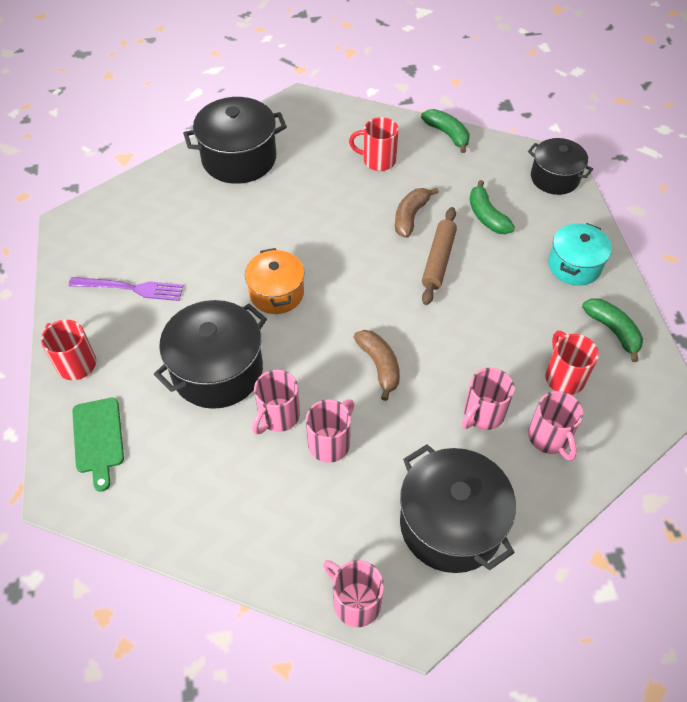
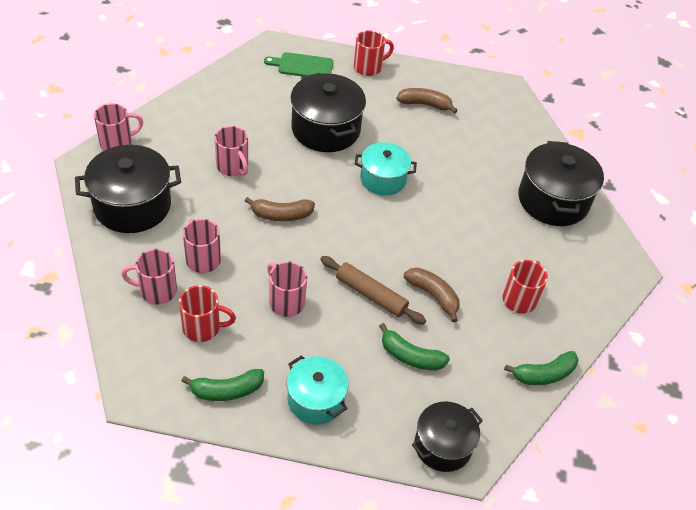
camera: 105 degrees right, 5 degrees down
purple fork [68,277,184,301] -> brown banana [396,88,458,114]
orange pot [245,248,304,314] -> turquoise pot [355,142,417,196]
pink mug [252,370,300,434] -> pink mug moved to [267,261,307,317]
green banana [470,180,515,234] -> green banana turned 150 degrees counterclockwise [379,323,450,370]

